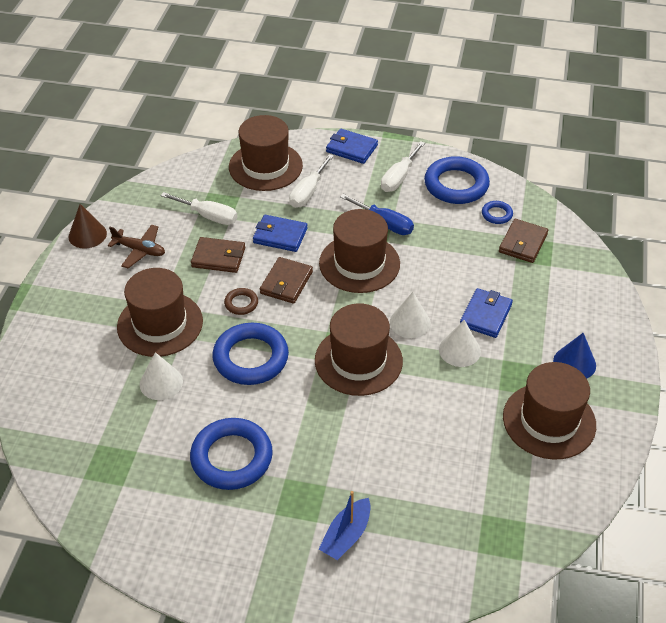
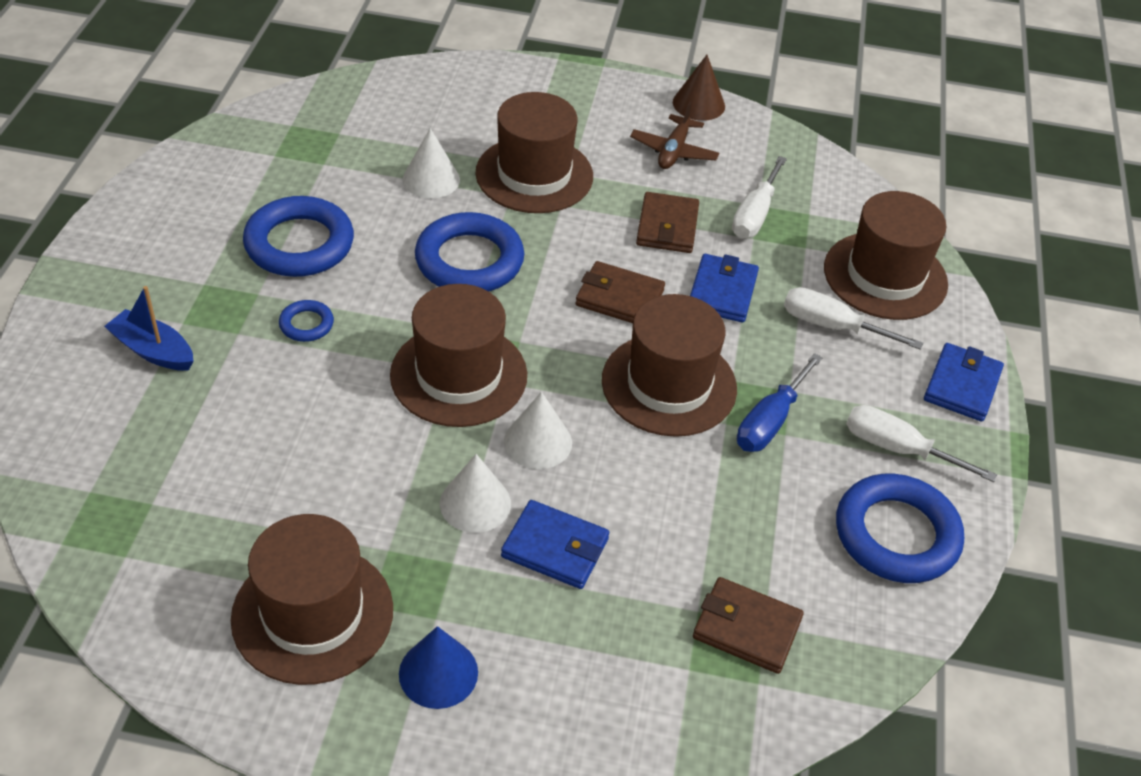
camera: 85 degrees right, 0 degrees up
brown ring [224,288,258,315] -> none
blue ring [482,201,513,224] -> blue ring moved to [279,300,334,342]

